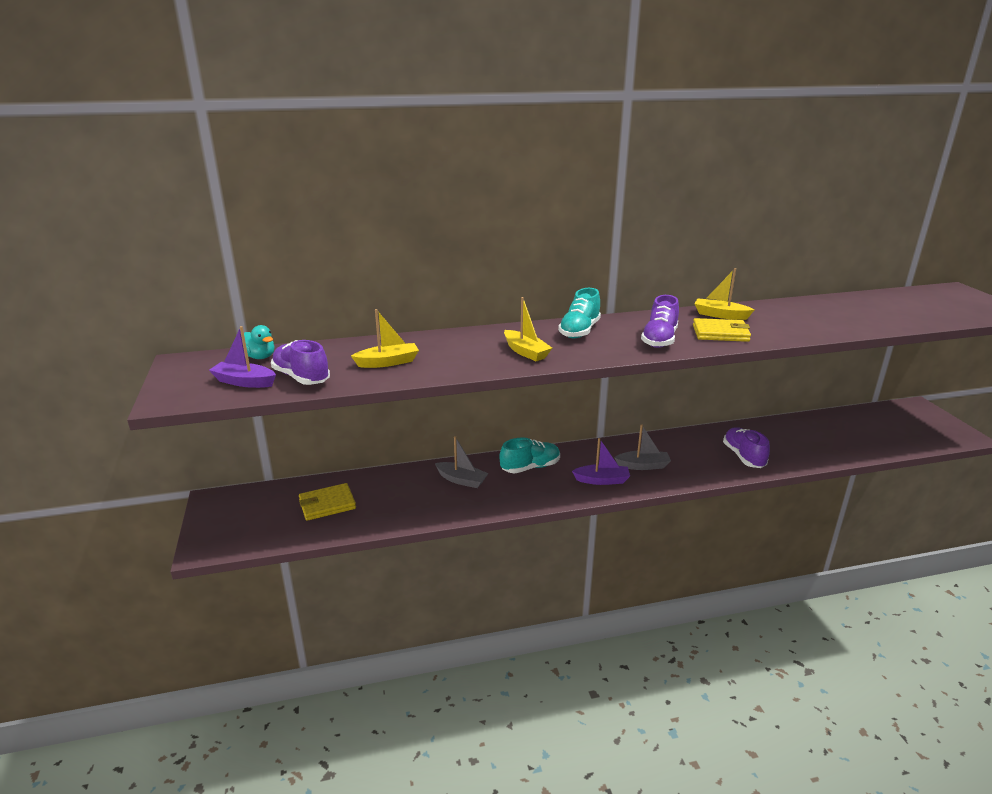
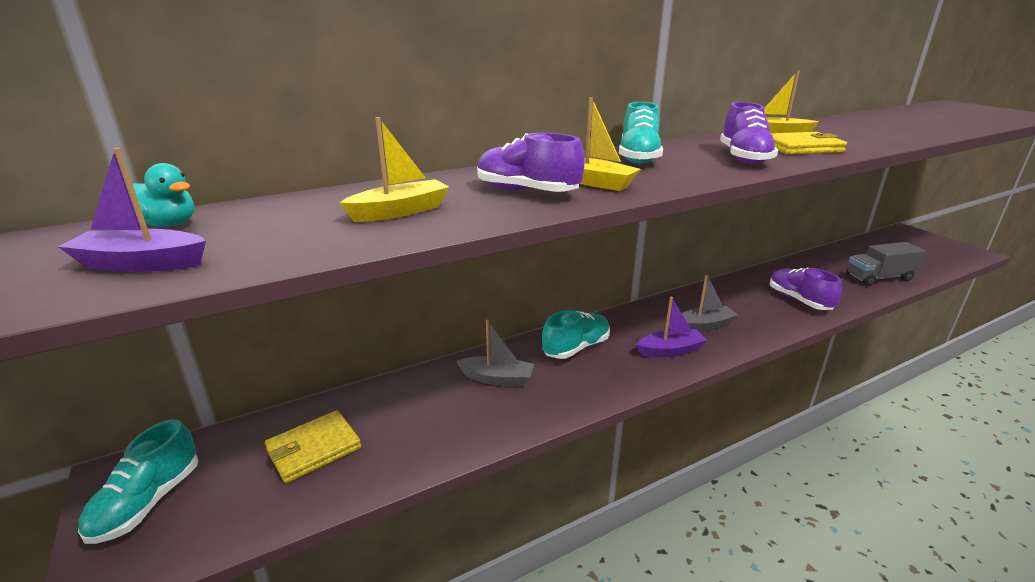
camera: 15 degrees left, 0 degrees up
purple shoe [271,340,330,385] -> purple shoe moved to [477,133,585,192]
none -> turquoise shoe [78,419,198,544]
none -> grey truck [846,242,926,286]

